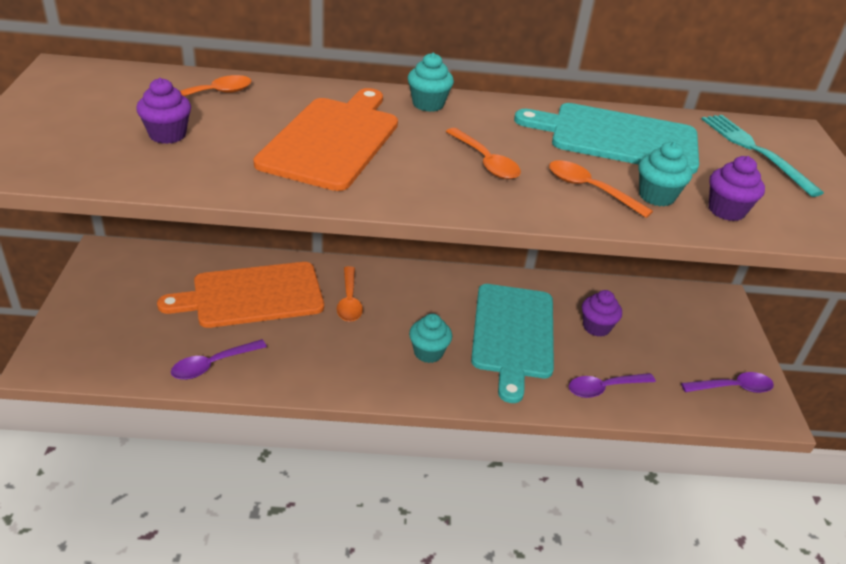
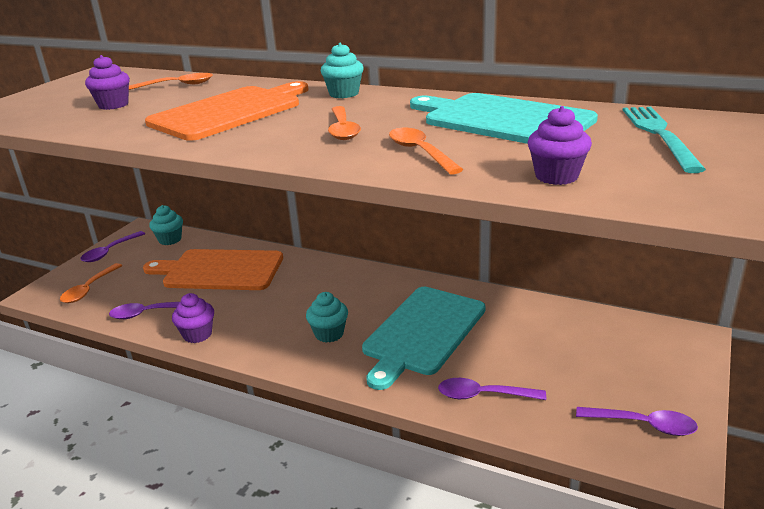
camera: 30 degrees right, 10 degrees down
orange spoon [337,266,363,322] -> orange spoon moved to [60,263,122,303]
purple cupcake [582,290,622,337] -> purple cupcake moved to [172,293,214,343]
turquoise cupcake [639,142,692,206] -> turquoise cupcake moved to [149,205,183,245]
none -> purple spoon [80,231,145,262]

